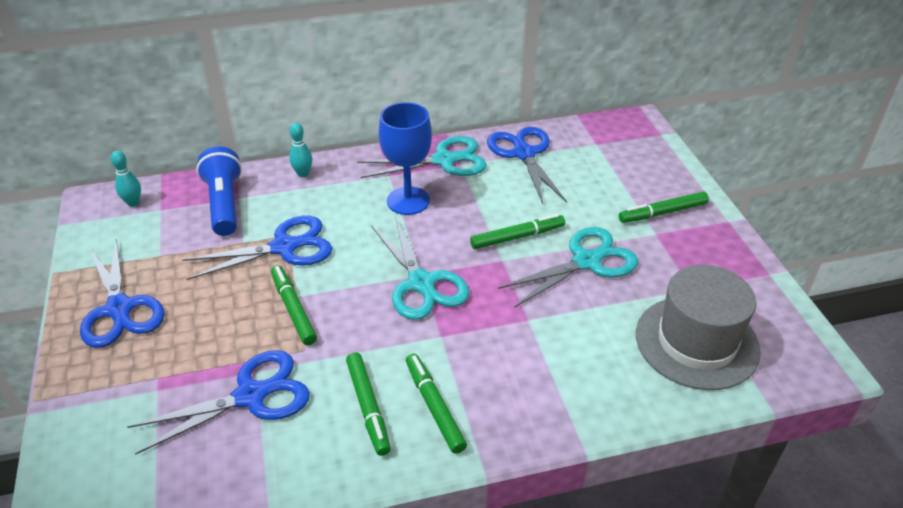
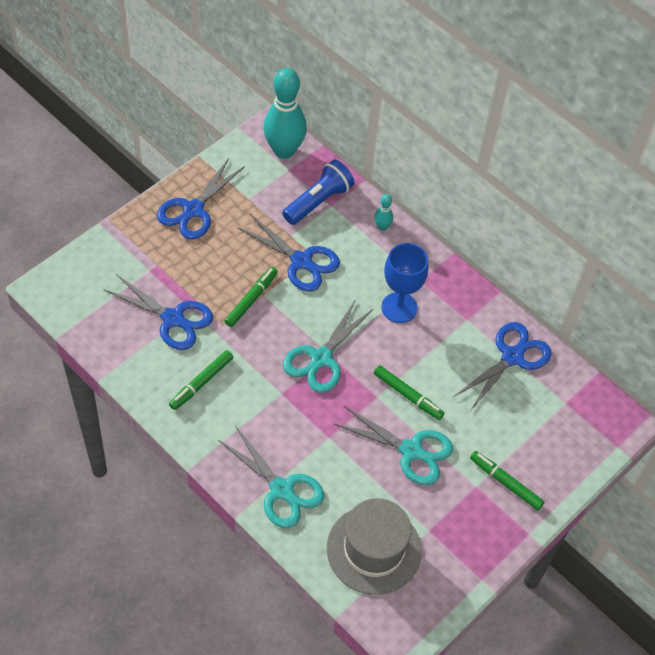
camera: 55 degrees right, 15 degrees up
turquoise bowling pin [111,151,141,207] -> turquoise bowling pin [263,68,307,159], size x2.33
turquoise scissors [357,136,487,178] -> turquoise scissors moved to [219,427,324,528]
green marker [406,353,467,454] -> none

